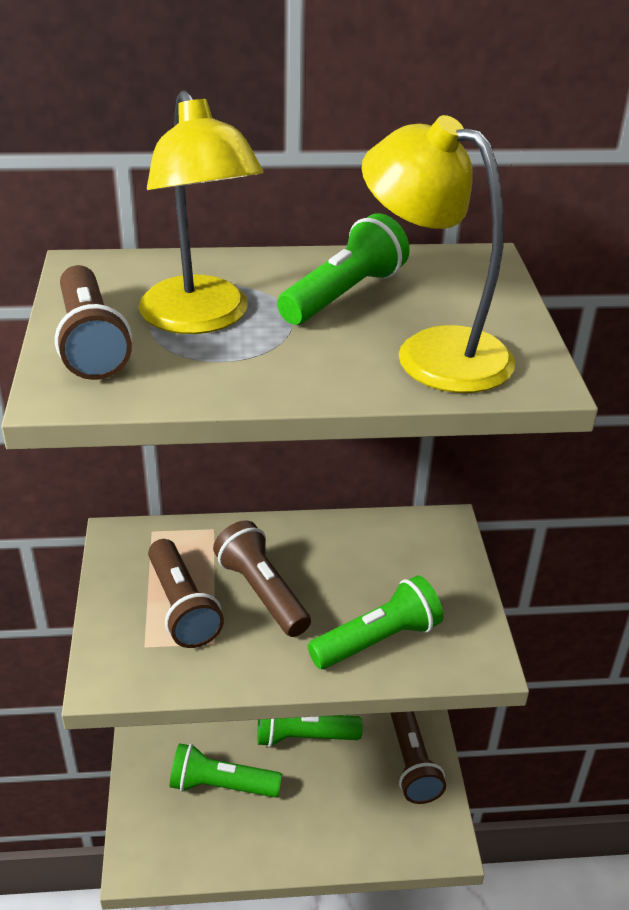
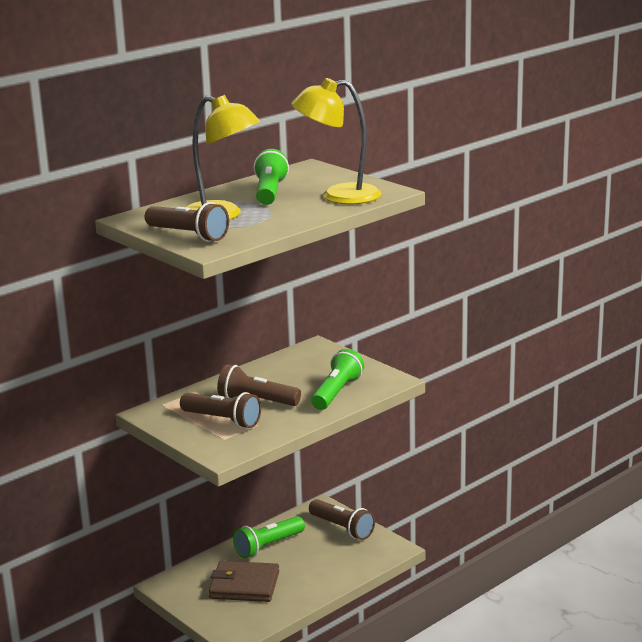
camera: 35 degrees left, 15 degrees down
green flashlight [170,743,282,797] -> brown wallet [209,561,279,602]

